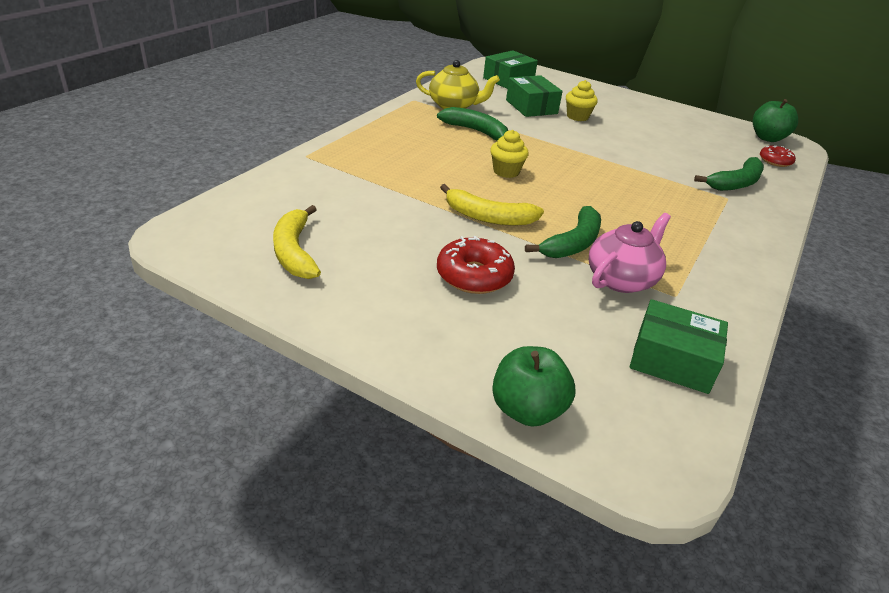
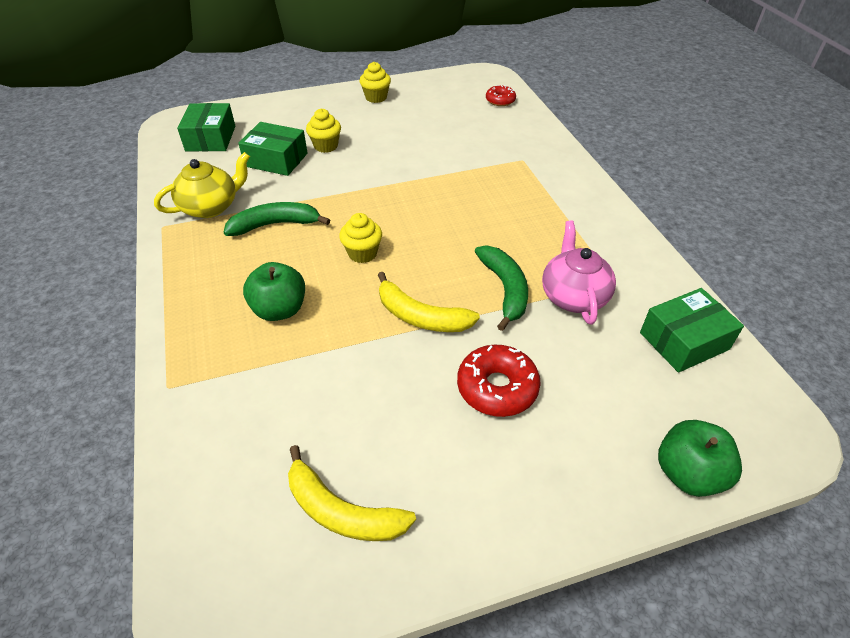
camera: 45 degrees left, 10 degrees up
yellow banana [440,184,544,225] -> yellow banana turned 60 degrees clockwise [378,272,480,332]
green banana [694,157,764,191] -> none
green apple [753,99,798,142] -> green apple moved to [243,262,305,321]
none -> yellow cupcake [359,62,391,103]

